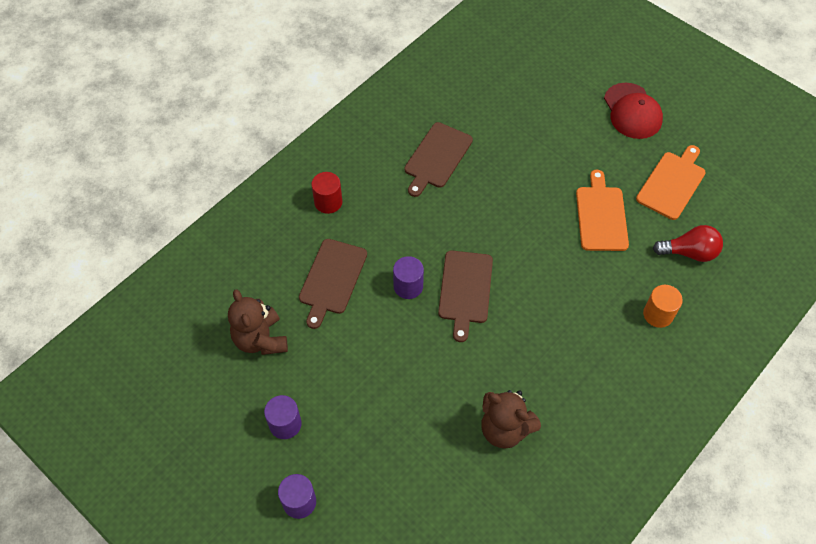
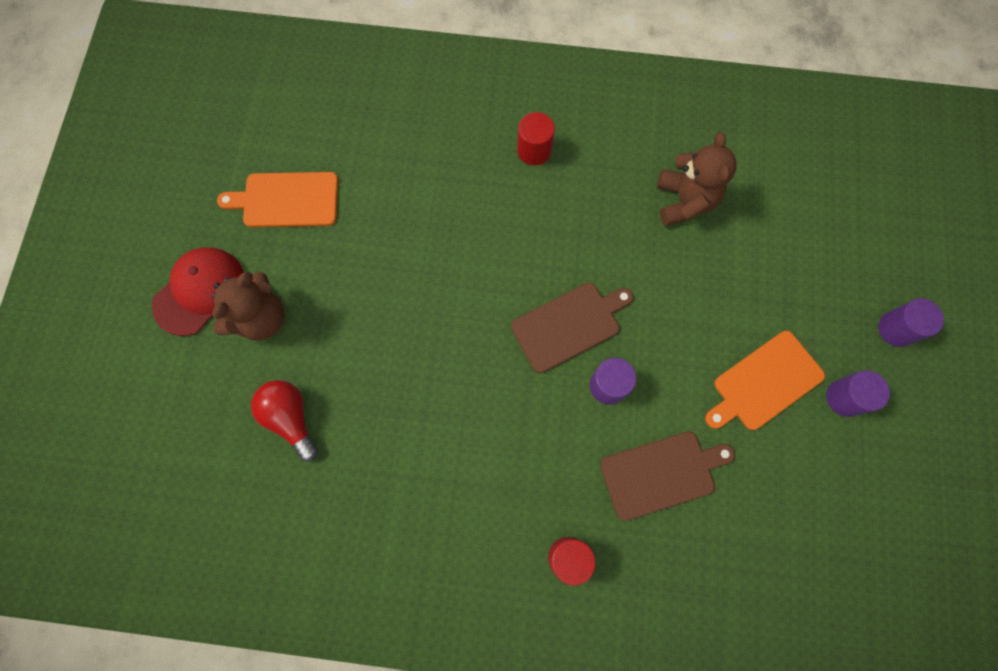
camera: 125 degrees left, 15 degrees up
brown teddy bear [228,289,288,355] -> brown teddy bear moved to [212,271,285,341]
brown cutting board [404,122,473,197] -> none
orange cutting board [576,170,629,251] -> orange cutting board moved to [705,331,825,430]
orange cylinder [643,285,683,328] -> none
red light bulb [653,225,723,262] -> red light bulb moved to [251,380,318,462]
none -> red cylinder [517,112,555,166]

